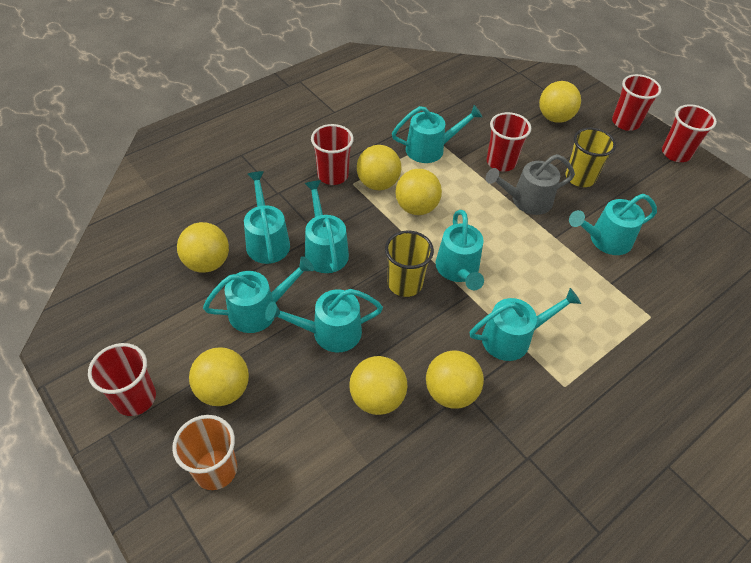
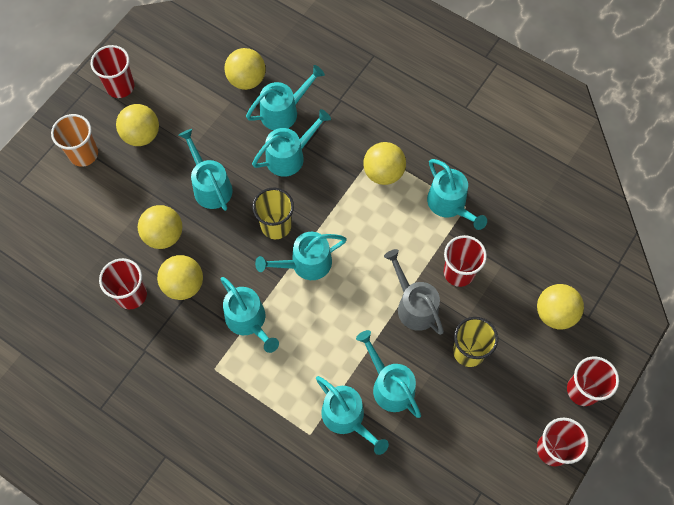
camera: 75 degrees right, 15 degrees up
turquoise watering can [203,256,314,333] -> turquoise watering can moved to [316,376,389,455]
red cup [311,124,354,185] -> red cup moved to [99,258,147,309]
yellow ball [395,169,442,215] -> none

